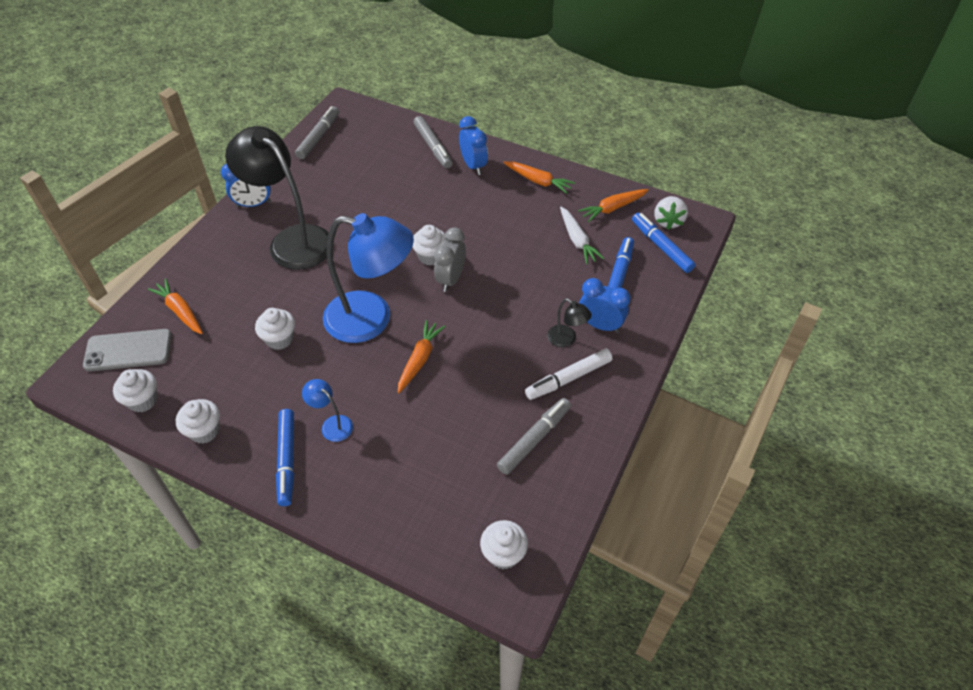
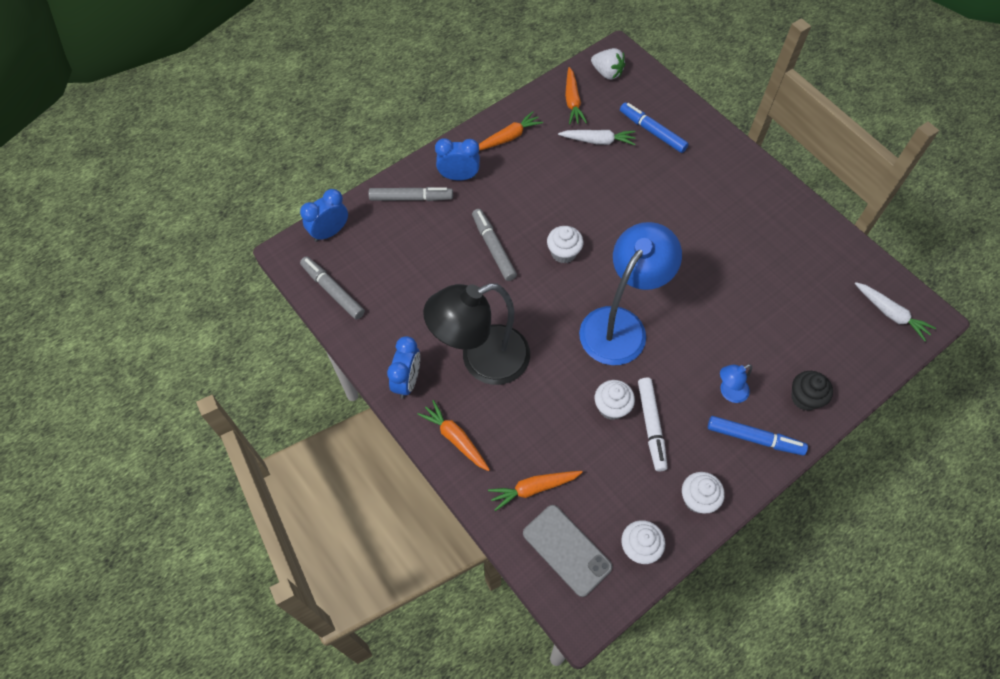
camera: 65 degrees left, 10 degrees up
grey phone [83,329,172,372] -> grey phone turned 60 degrees counterclockwise [523,505,613,597]
orange carrot [398,320,446,393] -> orange carrot moved to [417,400,490,471]
grey clock [434,227,466,292] -> none
white cupcake [480,520,528,569] -> white carrot [855,282,936,341]
grey marker [497,398,571,475] -> grey marker moved to [472,209,517,281]
white marker [525,349,612,400] -> white marker moved to [638,378,668,472]
black lamp [547,298,592,347] -> none
blue clock [579,278,631,333] -> blue clock moved to [300,189,348,242]
blue marker [632,213,695,273] -> none
none -> black cupcake [791,371,833,411]

